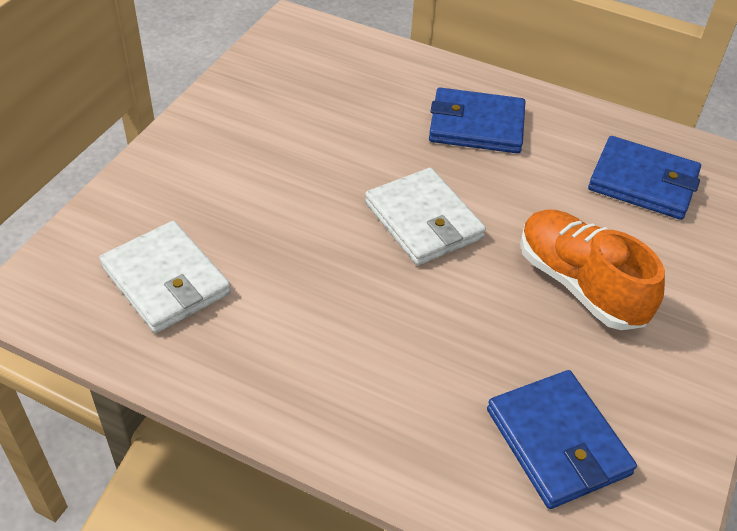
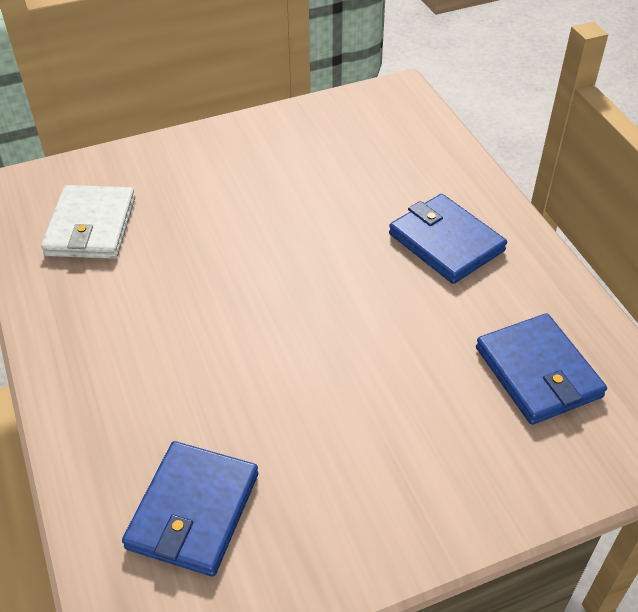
camera: 45 degrees right, 0 degrees up
white wallet [365,168,486,266] -> none
orange shoe [520,209,665,330] -> none

